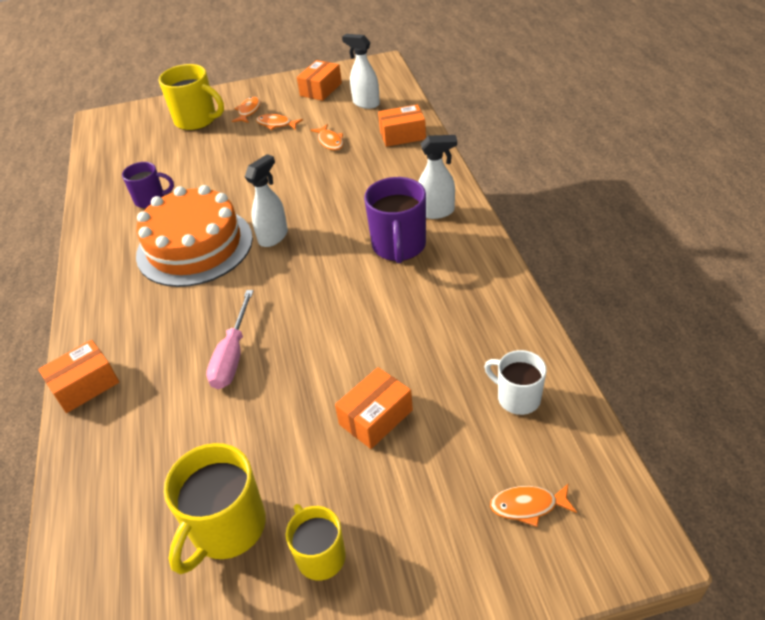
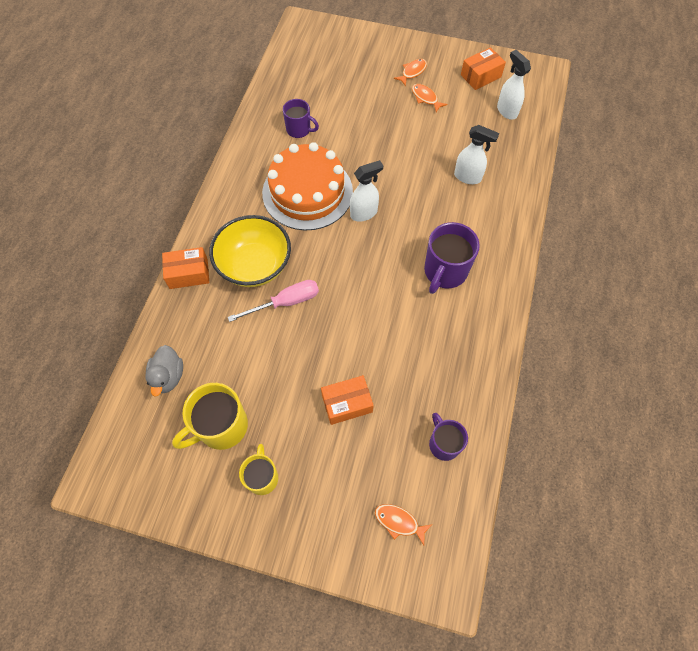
camera: 25 degrees right, 20 degrees up
yellow mug [159,64,224,131] -> none
pink screwdriver [206,290,253,389] -> pink screwdriver turned 150 degrees counterclockwise [228,280,319,322]
orange fish [311,124,344,151] -> none
orange box [378,104,426,147] -> none
white spray bottle [418,135,457,219] -> white spray bottle moved to [454,125,499,184]
white mug [484,350,547,415] -> purple mug [429,413,468,461]
none -> grey duck [145,345,183,397]
none -> yellow bowl [209,215,291,287]

